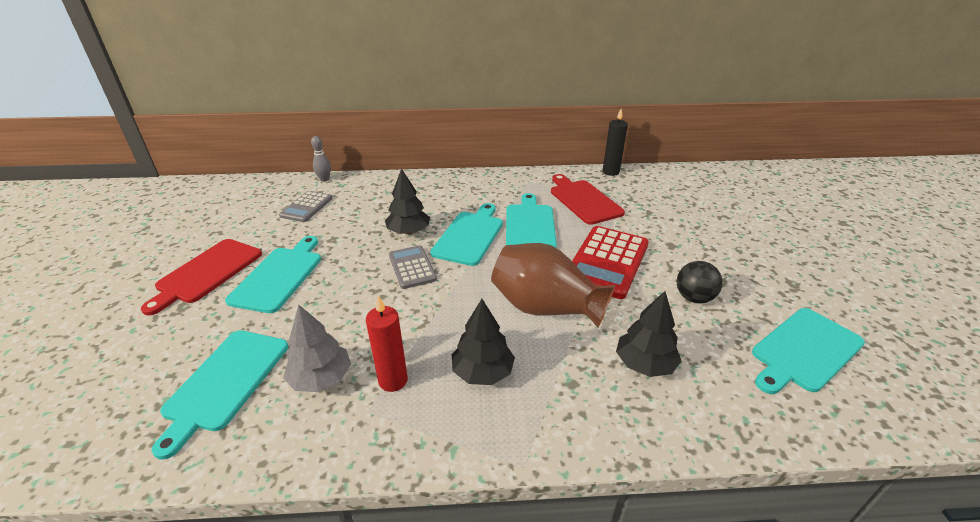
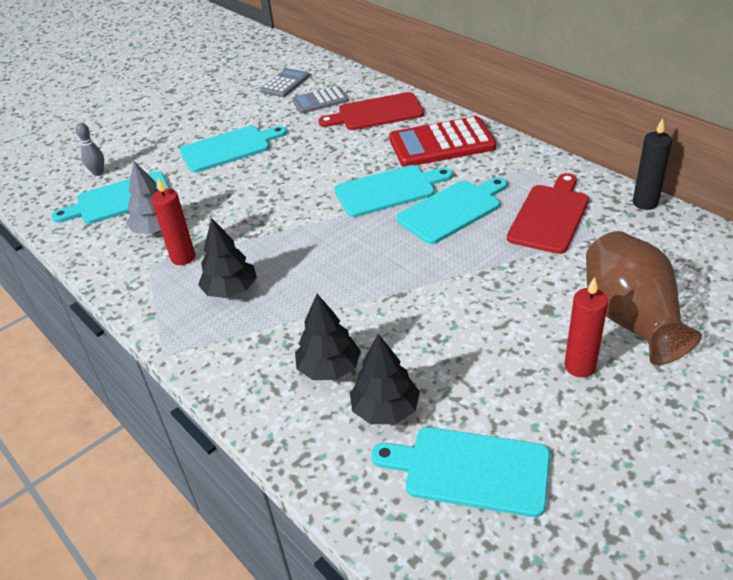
camera: 55 degrees right, 5 degrees up
red cutting board [141,239,262,316] -> red cutting board moved to [318,92,424,130]
grey bowling pin [311,136,331,182] -> grey bowling pin moved to [76,123,104,176]
black tree [385,168,430,235] -> black tree moved to [350,334,420,424]
grey calculator [389,245,437,289] -> grey calculator moved to [260,68,310,97]
brown vase [491,243,615,328] -> brown vase moved to [586,231,702,365]
red calculator [572,226,649,299] -> red calculator moved to [389,116,496,167]
black ball [677,261,722,303] -> none
none -> red candle [565,277,608,377]

